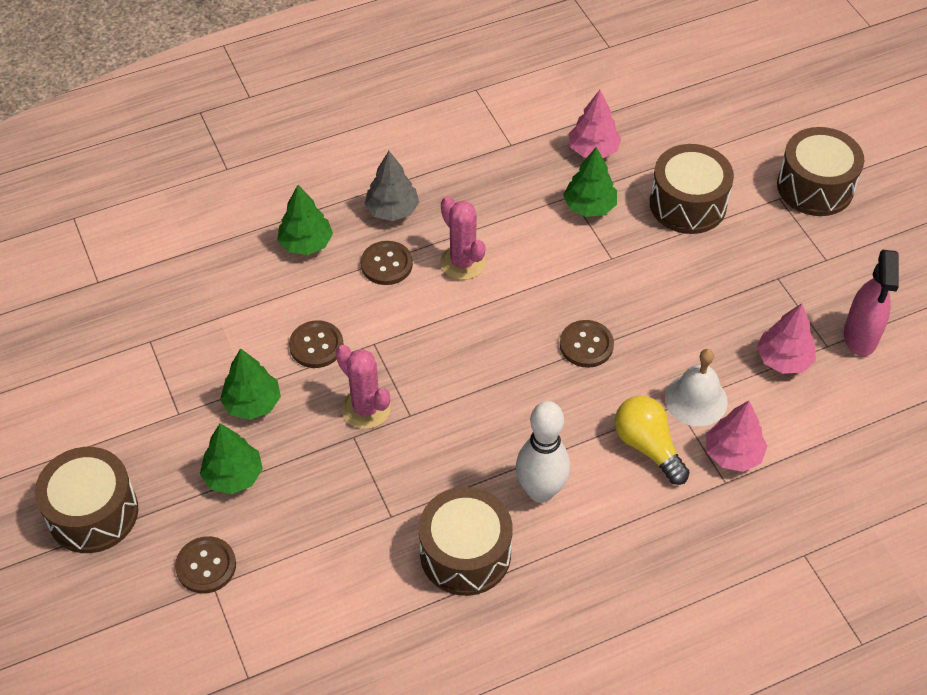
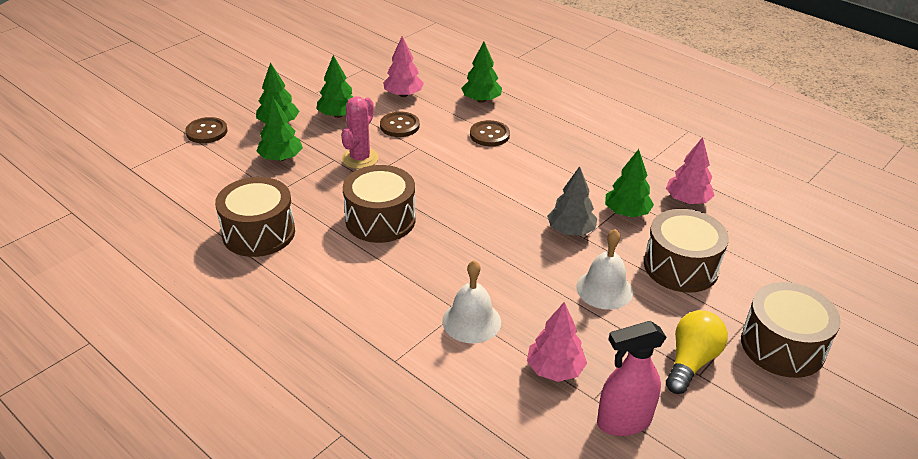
camera: 65 degrees right, 15 degrees down
brown drum [35,447,138,553] -> brown drum moved to [343,165,416,243]
grey tree [365,151,419,221] -> grey tree moved to [547,166,597,236]
pink cactus [440,196,486,280] -> none
white bowling pin [516,401,570,503] -> none
brown button [560,320,614,368] -> none
yellow light bulb [615,396,690,485] -> yellow light bulb moved to [666,310,728,394]
pink tree [706,401,767,472] -> pink tree moved to [383,36,424,97]
none -> green tree [256,95,303,161]
none -> white bell [576,229,633,310]

